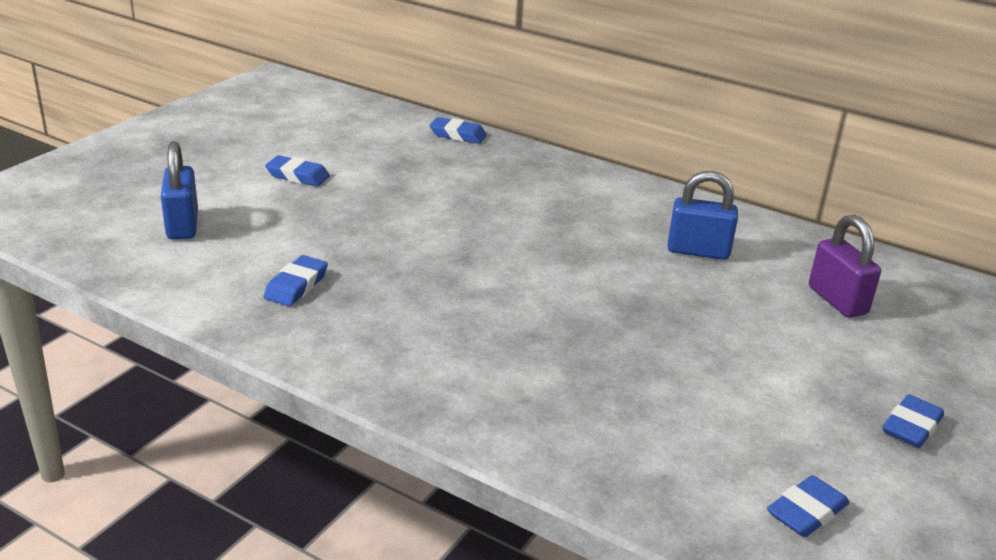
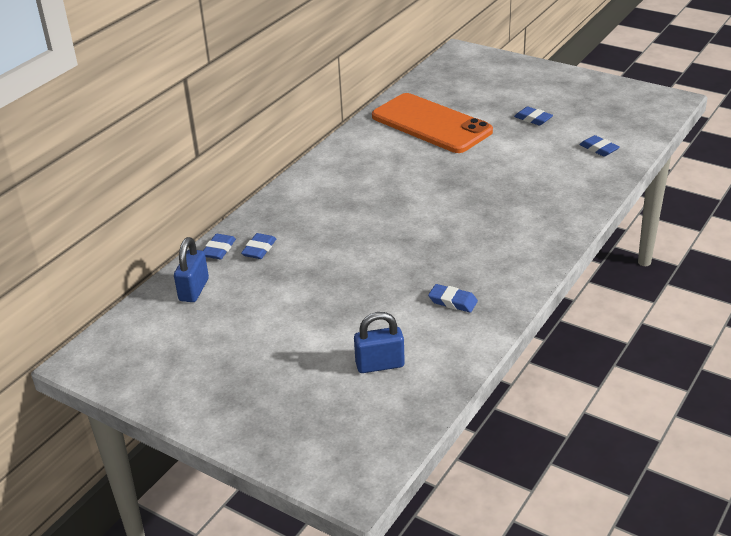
camera: 85 degrees left, 5 degrees up
blue eraser [265,155,330,186] -> blue eraser moved to [241,233,276,259]
blue padlock [668,171,738,260] -> blue padlock moved to [174,237,209,302]
purple padlock [809,215,881,318] -> orange phone [372,93,493,153]

